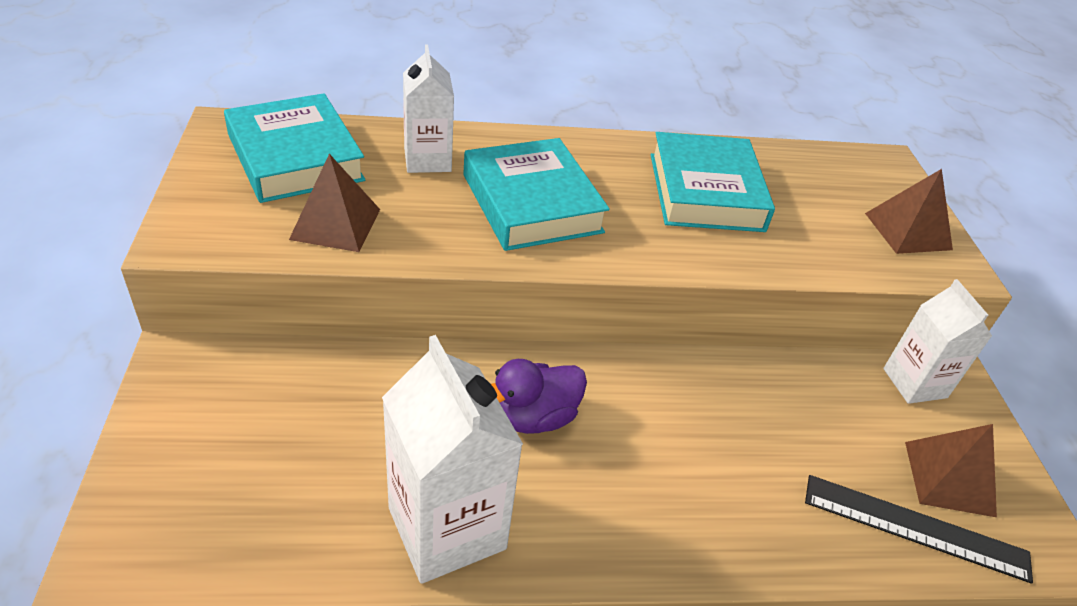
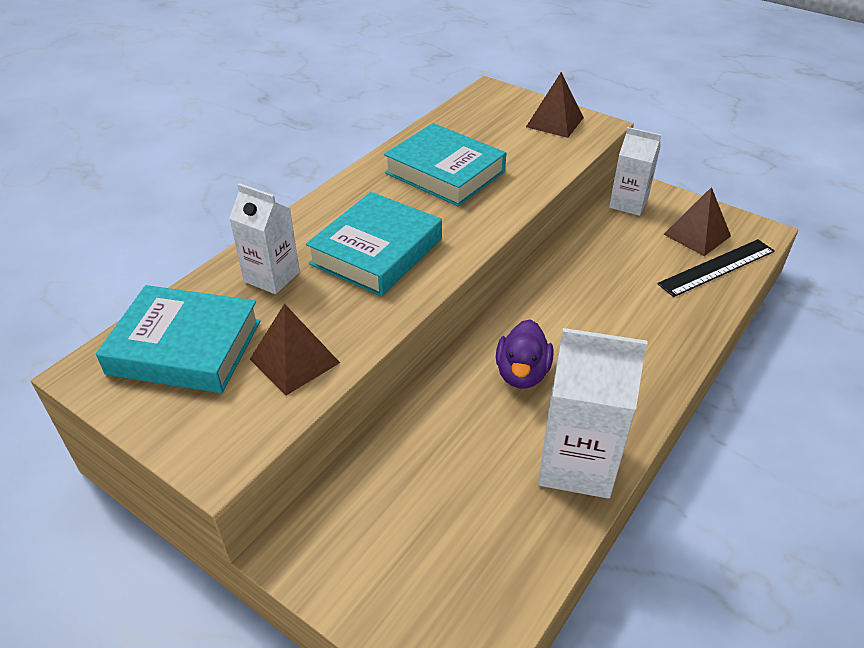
camera: 45 degrees left, 0 degrees up
turquoise book [463,138,610,251] -> turquoise book turned 75 degrees counterclockwise [306,192,442,296]

